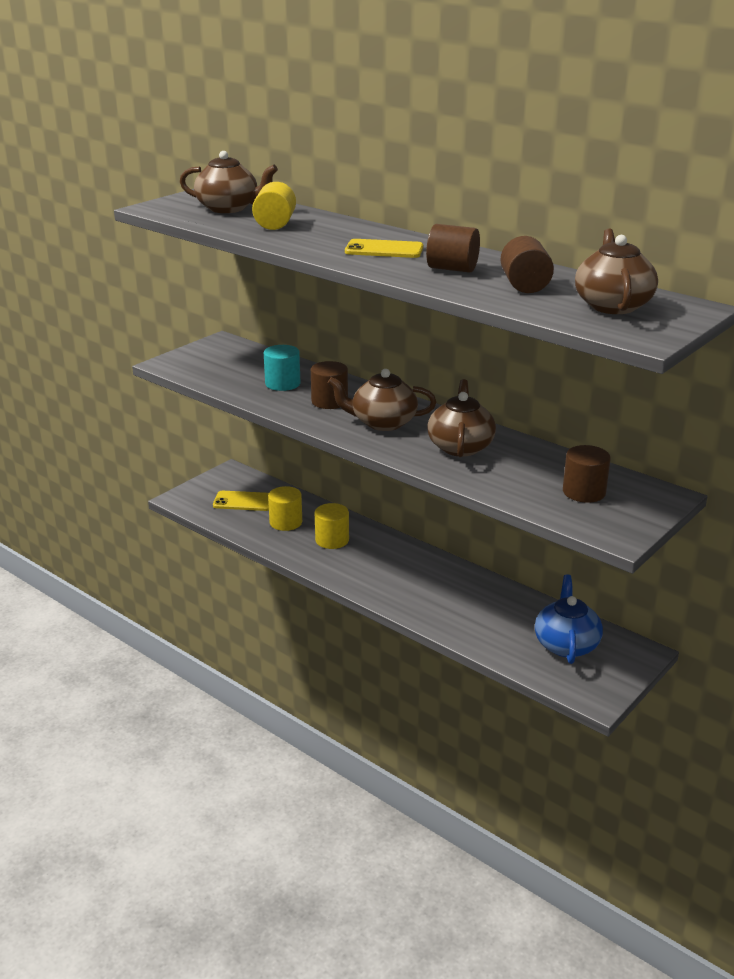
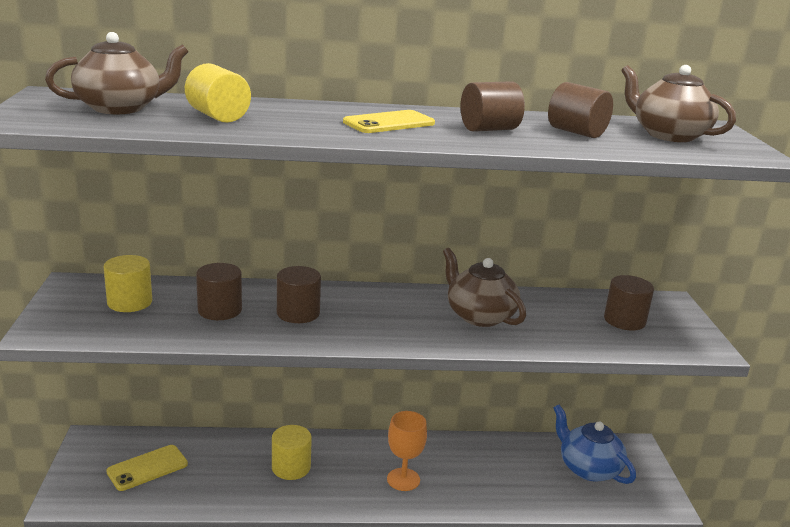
camera: 45 degrees left, 5 degrees down
turquoise cylinder [264,345,301,391] -> brown cylinder [196,263,242,320]
yellow cylinder [268,486,302,531] -> yellow cylinder moved to [104,255,152,312]
brown teapot [328,369,436,431] -> none
none -> orange goblet [387,411,427,491]

